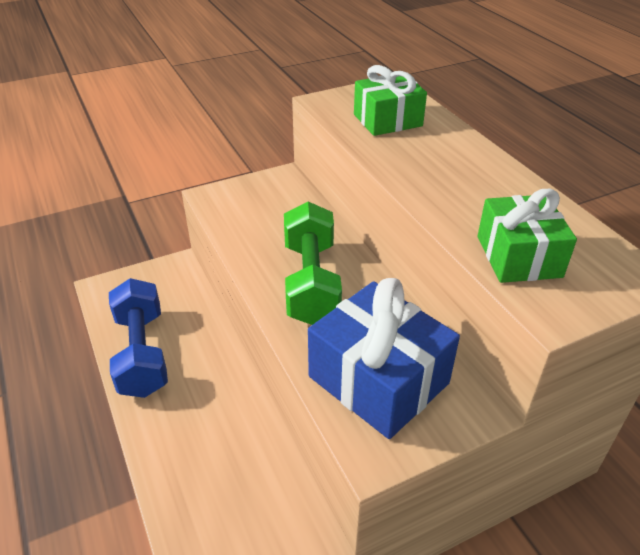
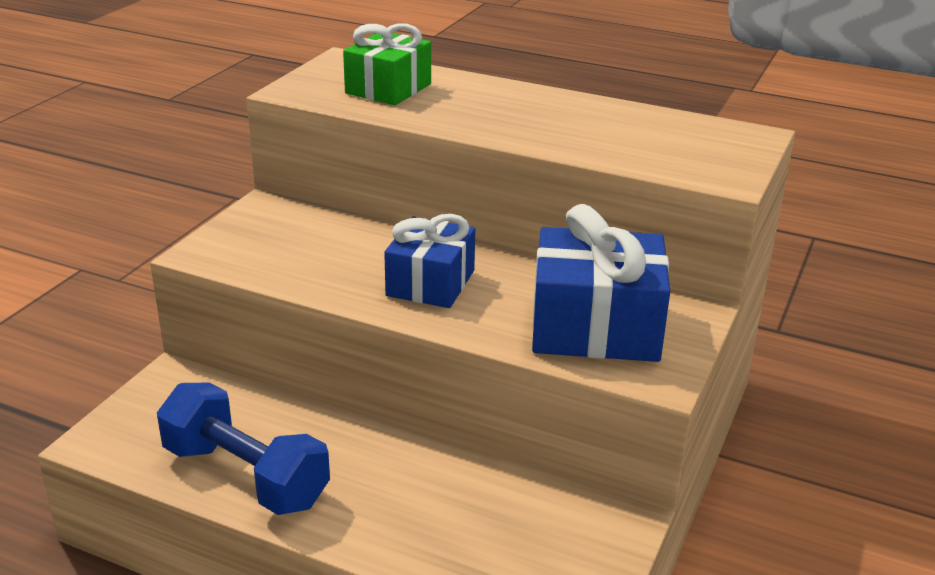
camera: 40 degrees left, 10 degrees down
green dumbbell [284,201,342,325] -> blue gift [384,214,475,308]
green gift [477,189,577,283] -> none

